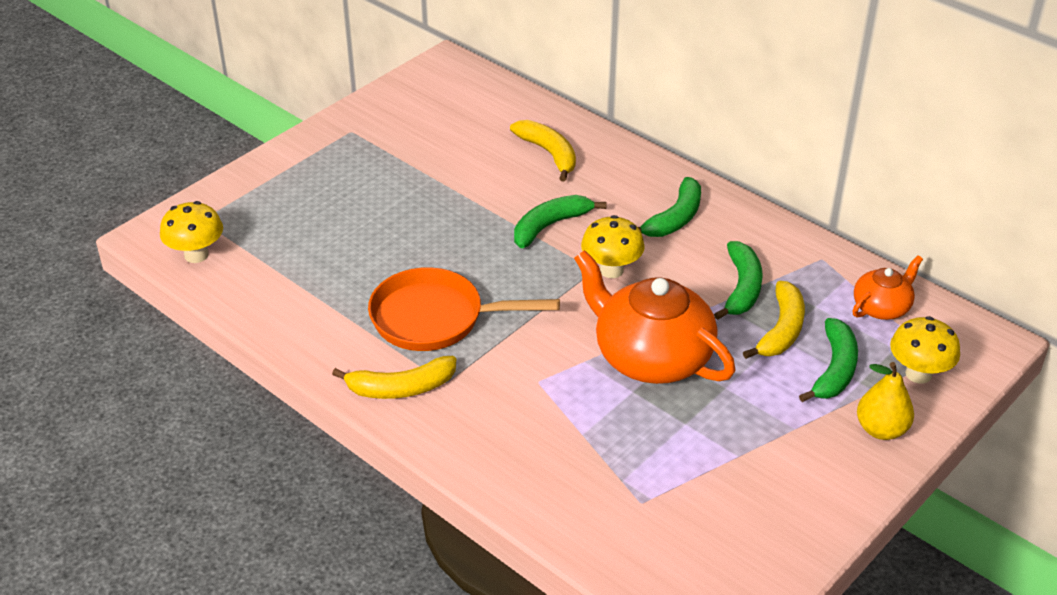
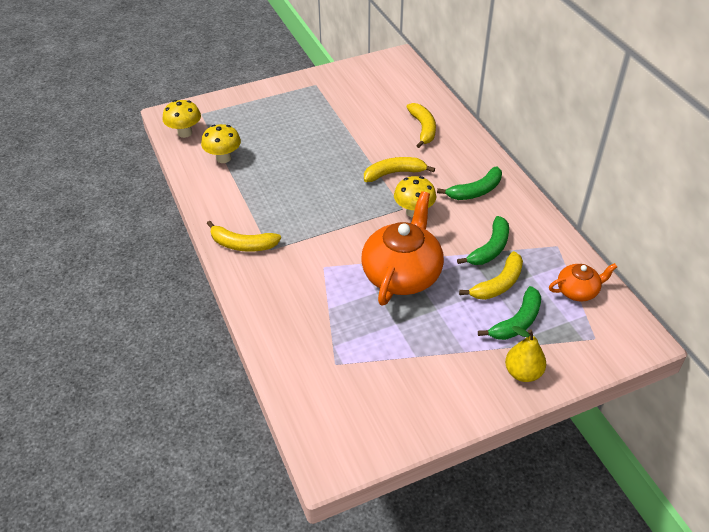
camera: 25 degrees right, 5 degrees up
orange pan [368,267,560,351] -> none
green banana [514,195,607,249] -> yellow banana [364,157,435,182]
orange teapot [574,250,735,384] -> orange teapot turned 45 degrees clockwise [361,191,444,306]
yellow mushroom [890,316,960,384] -> yellow mushroom moved to [201,124,241,163]

